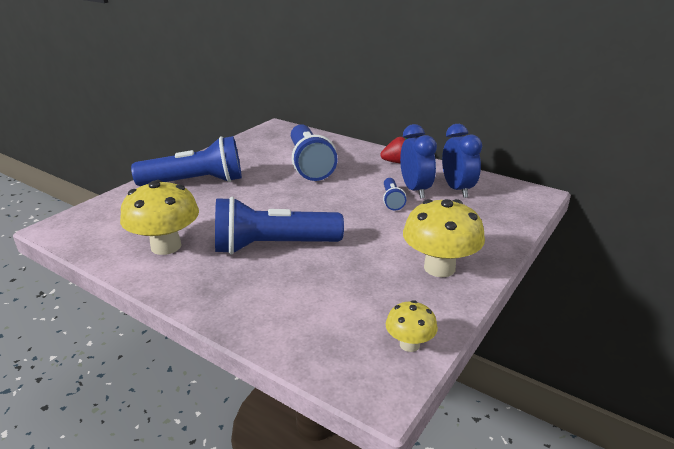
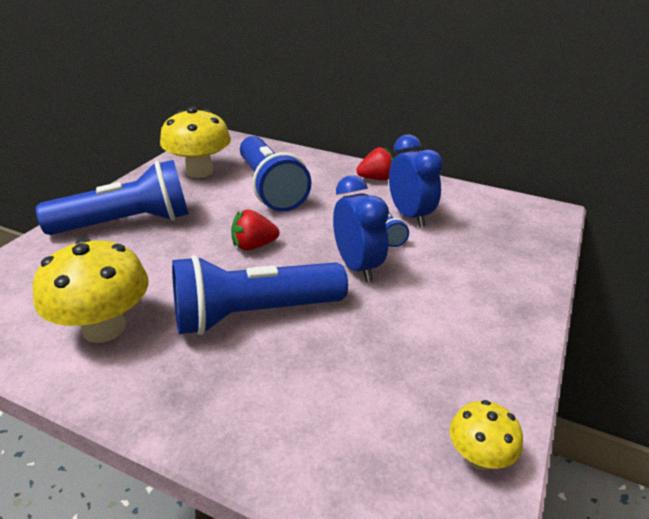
camera: 10 degrees left, 5 degrees up
yellow mushroom [403,199,485,277] -> yellow mushroom moved to [160,107,231,178]
blue clock [442,124,482,198] -> blue clock moved to [333,175,389,282]
none -> red strawberry [231,209,279,251]

